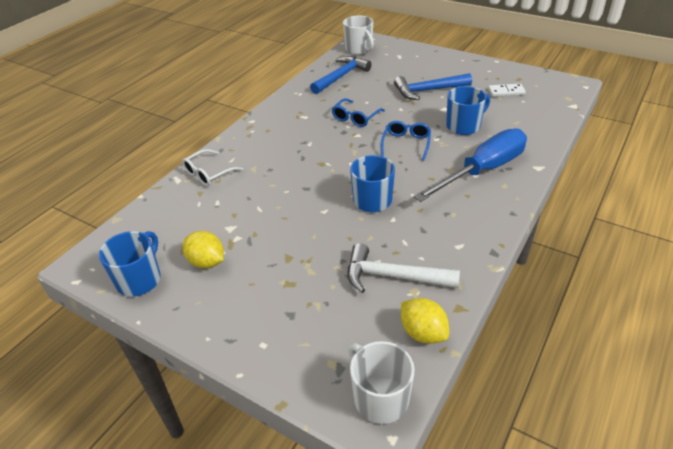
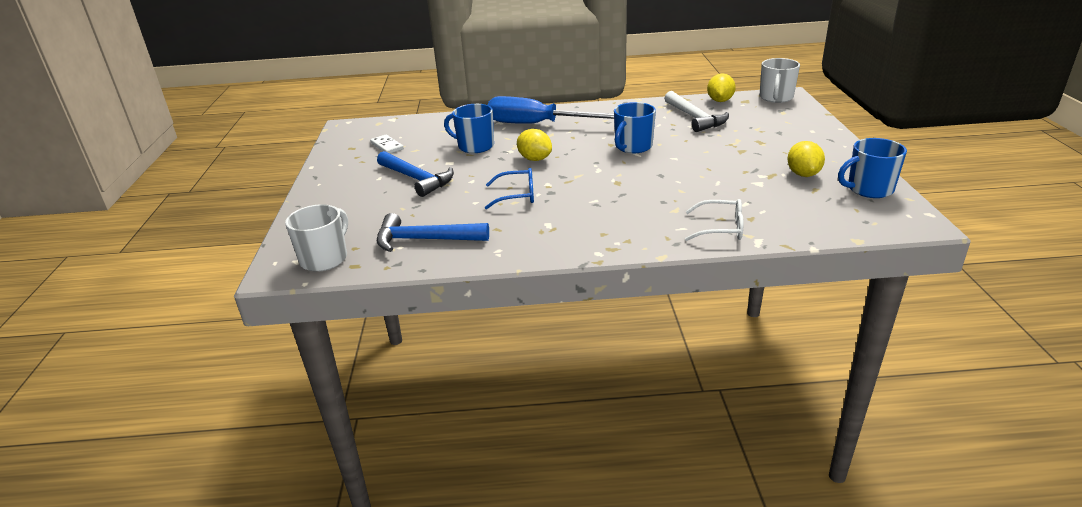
camera: 125 degrees left, 10 degrees down
blue glasses [381,121,431,161] -> yellow lemon [517,129,552,161]

